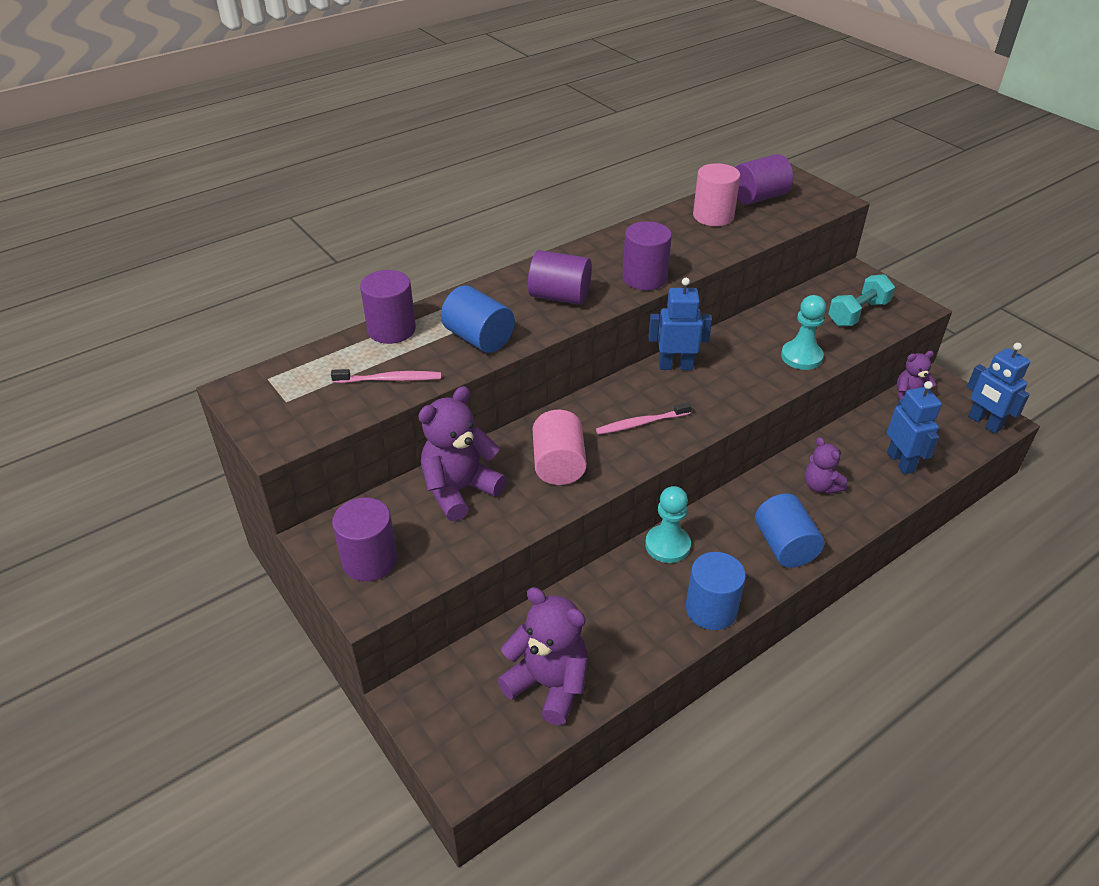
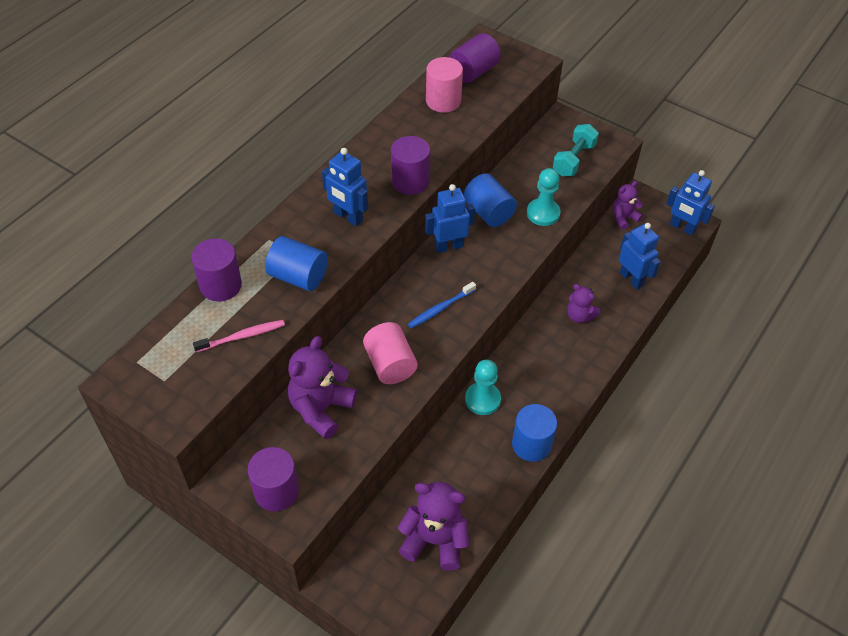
camera: 20 degrees left, 10 degrees up
purple cylinder [528,250,592,305] -> blue robot [322,148,368,226]
pink toothbrush [596,402,692,435] -> blue toothbrush [408,282,476,328]
blue cylinder [755,493,825,568] -> blue cylinder moved to [464,173,517,227]

